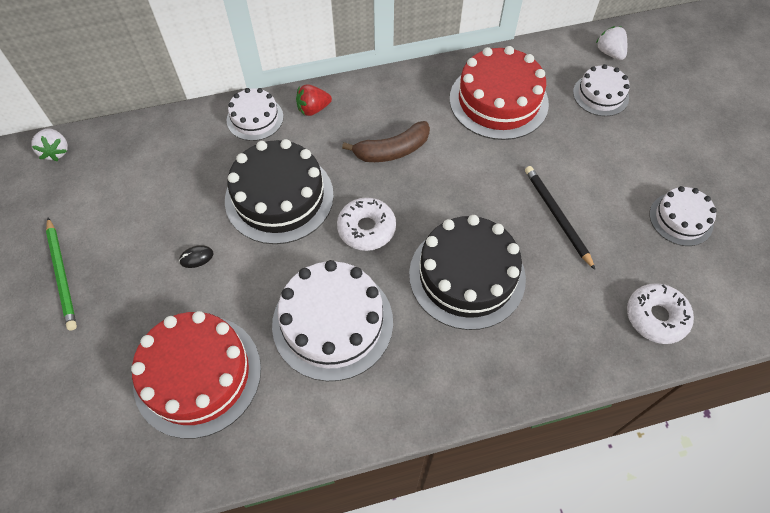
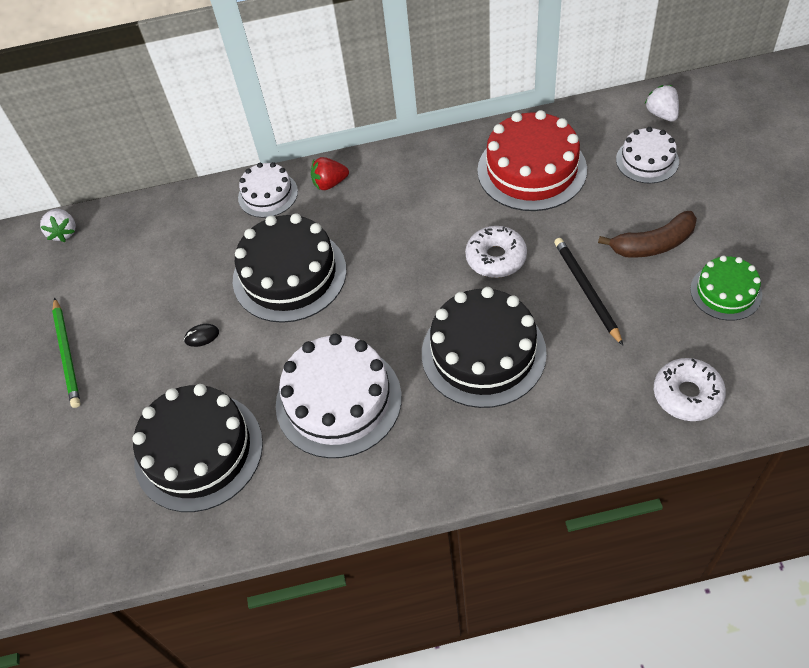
camera: 10 degrees right, 5 degrees down
red cake [131,311,261,439] -> black cake [132,384,263,512]
white donut [337,197,396,251] -> white donut moved to [465,226,527,278]
brown banana [342,121,430,162] -> brown banana moved to [598,211,697,258]
white cake [650,186,717,246] -> green cake [690,256,762,321]

